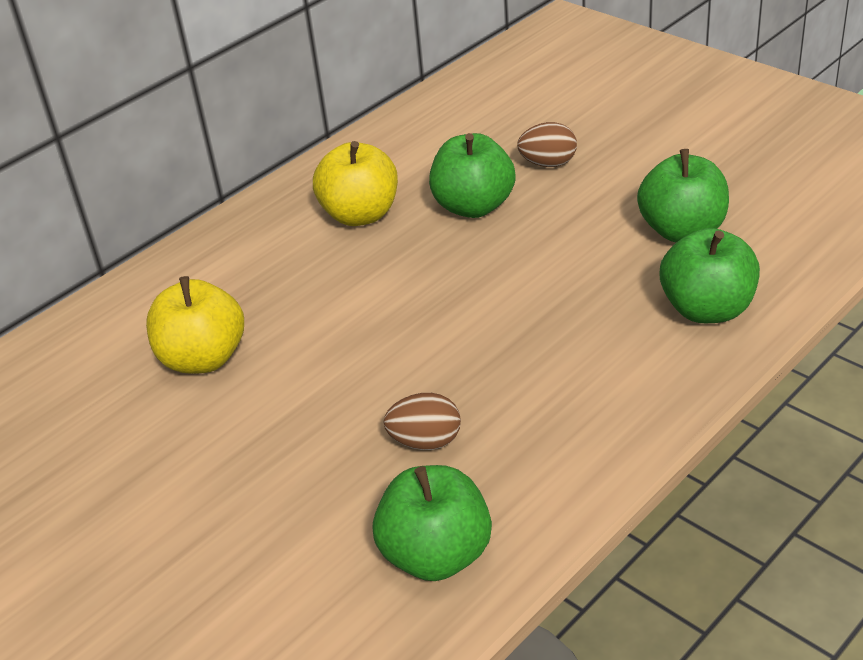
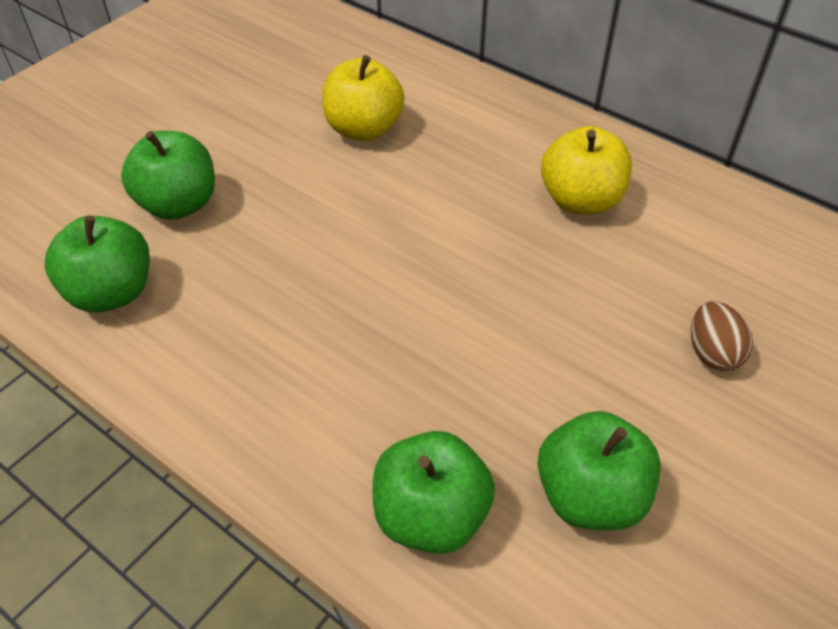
camera: 80 degrees right, 10 degrees up
brown egg [383,393,461,450] -> none
green apple [429,133,515,218] -> green apple moved to [121,131,215,220]

